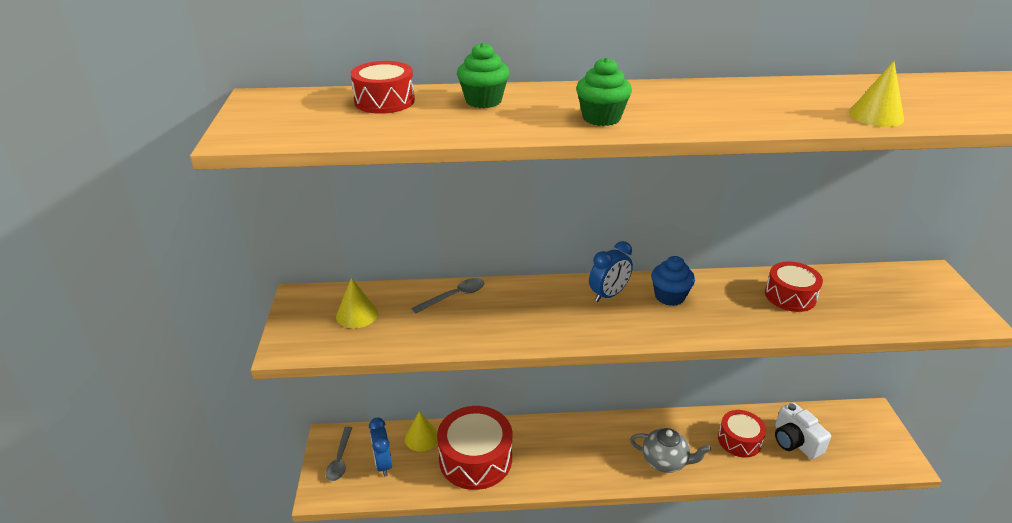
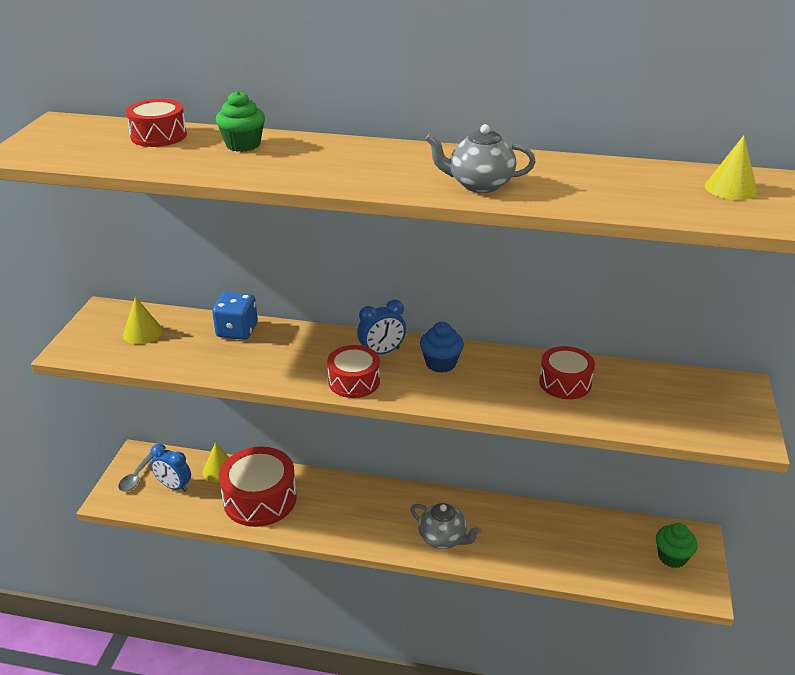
camera: 15 degrees right, 0 degrees up
blue clock [369,417,392,477] -> blue clock turned 60 degrees counterclockwise [150,444,191,492]
grey spoon [411,278,484,314] -> blue dice [212,292,258,340]
green cupcake [576,57,632,126] -> green cupcake moved to [656,523,698,568]
red drum [718,410,766,458] -> red drum moved to [327,345,380,398]
white camera [775,402,831,459] -> none
yellow cone [849,61,904,127] -> yellow cone moved to [705,135,758,200]
none -> grey teapot [425,124,536,193]

